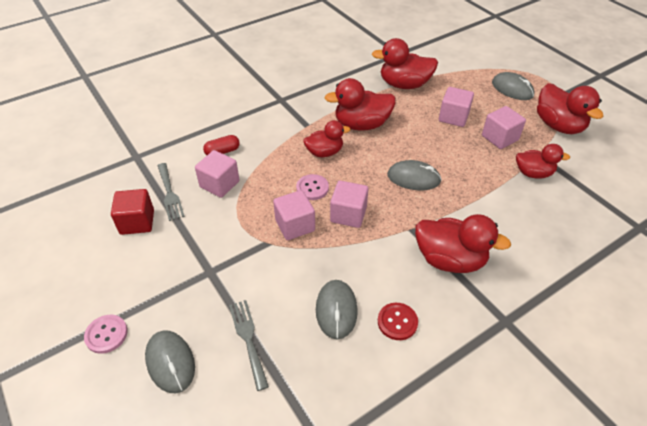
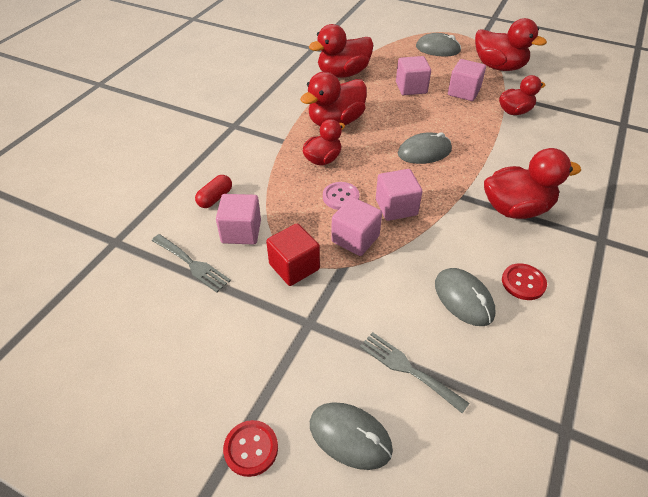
camera: 30 degrees left, 0 degrees up
pink button [84,315,128,354] -> red button [223,420,278,477]
red cube [111,189,154,235] -> red cube moved to [266,224,320,286]

